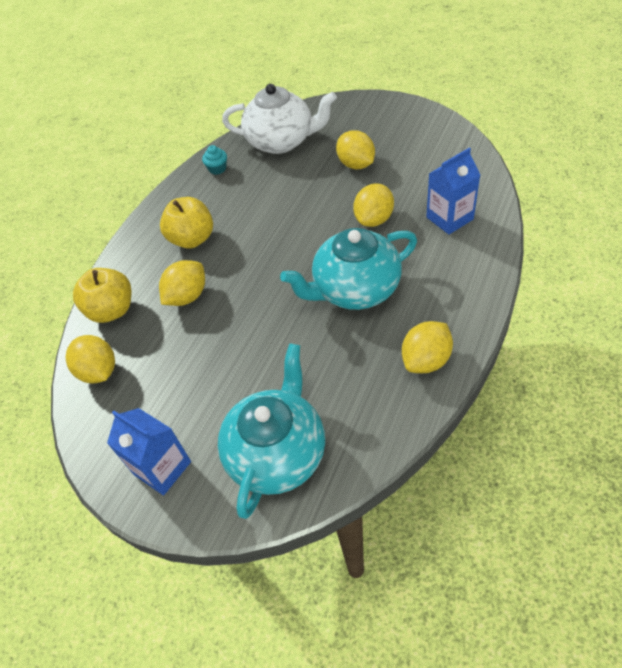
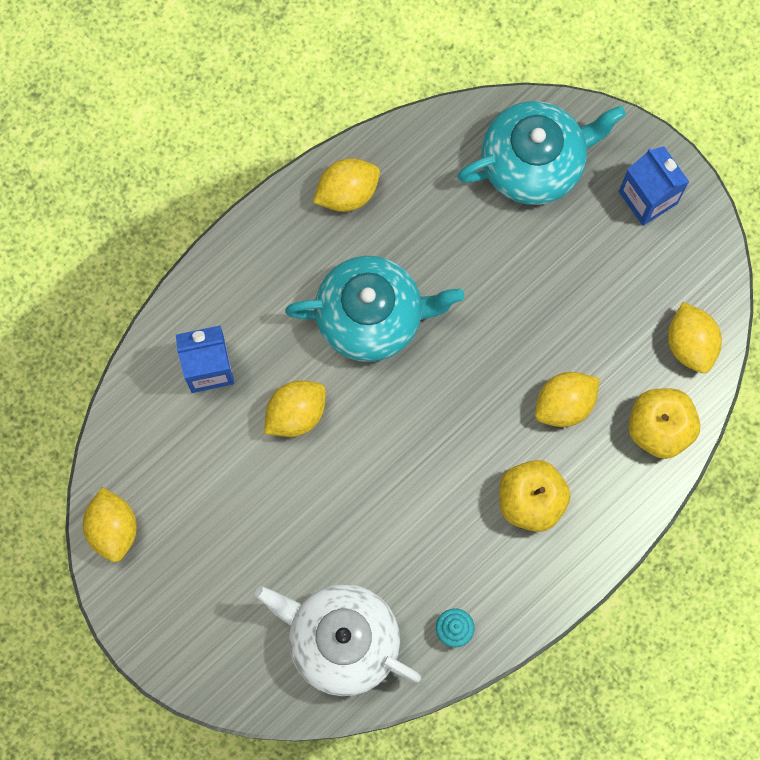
camera: 165 degrees left, 25 degrees up
turquoise teapot [218,343,325,519] -> turquoise teapot turned 150 degrees counterclockwise [457,101,626,205]
yellow lemon [336,130,375,169] -> yellow lemon moved to [83,487,137,562]

